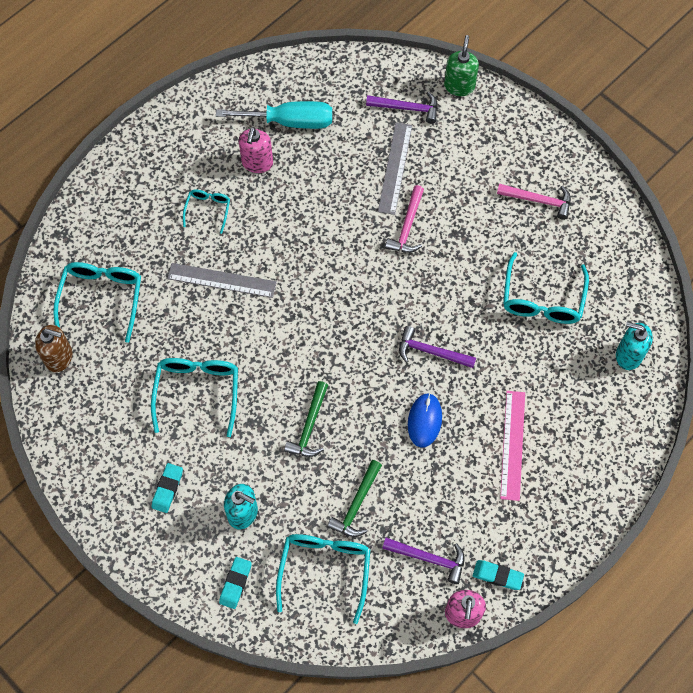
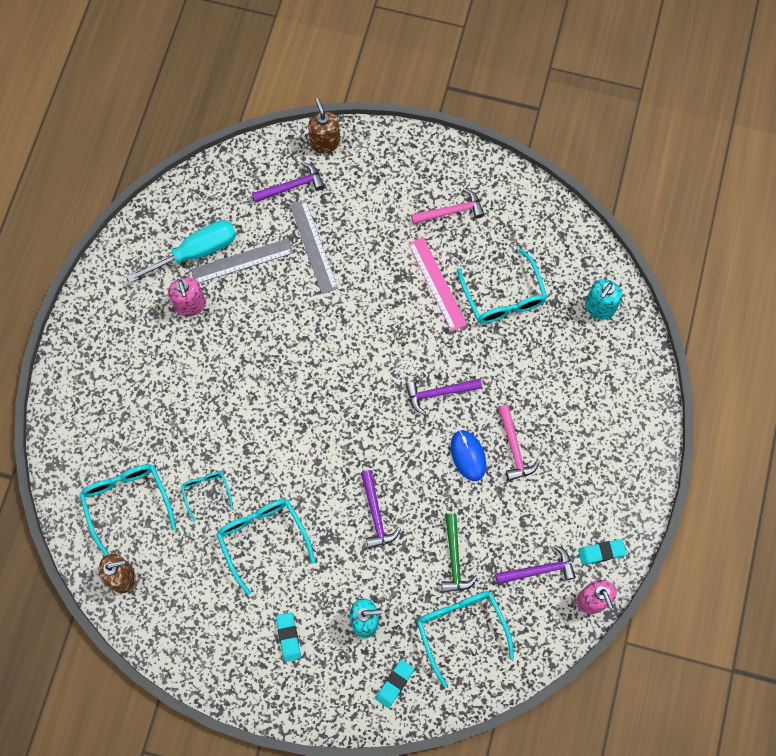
camera: 30 degrees left, 5 degrees up
grey ruler [167,263,277,298] -> grey ruler moved to [191,238,293,283]
turquoise glasses [183,190,230,234] -> turquoise glasses moved to [181,472,233,521]
turquoise eraser [219,557,252,609] -> turquoise eraser turned 45 degrees clockwise [376,660,414,708]
green hammer [284,381,328,457] -> purple hammer [361,470,401,549]
pink hammer [385,185,424,253] -> pink hammer moved to [498,405,540,481]
green soap dispenser [444,35,479,96] -> brown soap dispenser [308,98,340,154]
pink ruler [500,391,525,501] -> pink ruler moved to [408,237,467,331]
turquoise soap dispenser [616,322,653,370] -> turquoise soap dispenser turned 45 degrees counterclockwise [585,279,622,320]

